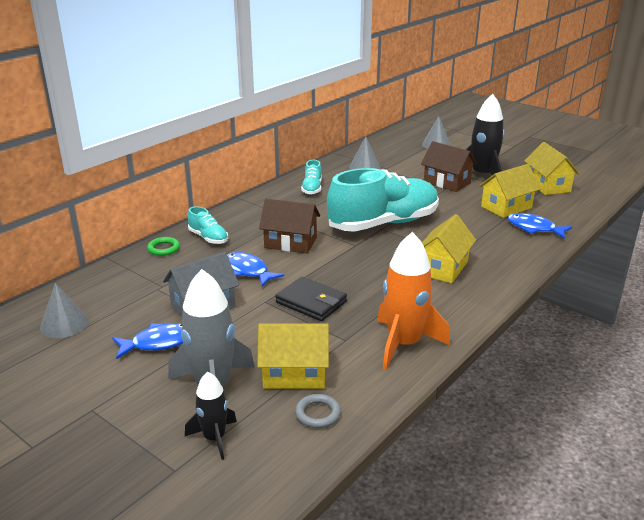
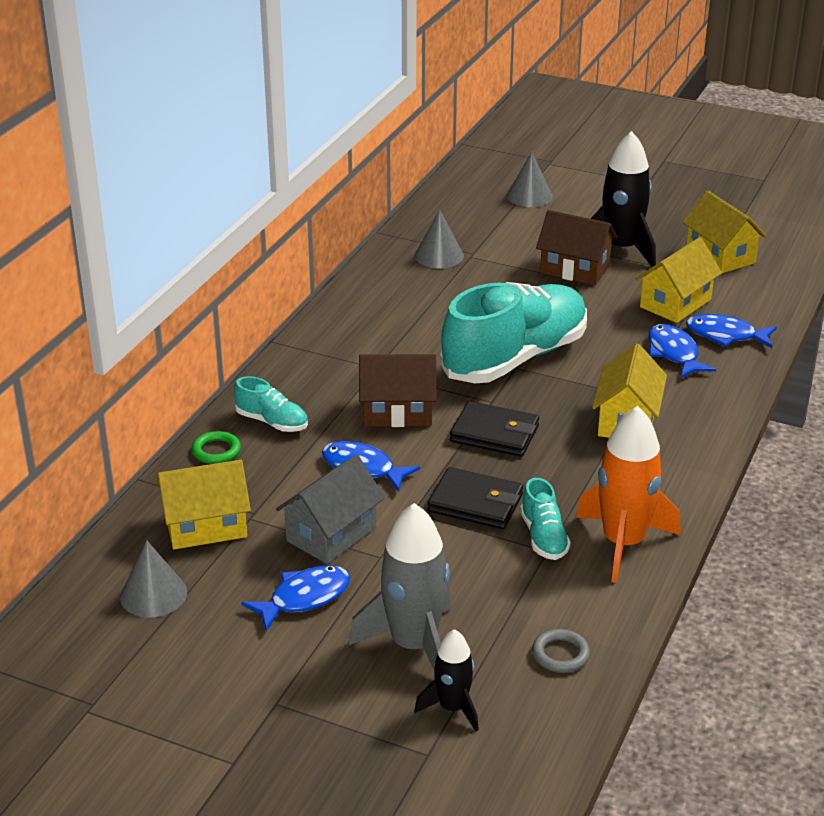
camera: 15 degrees left, 5 degrees up
yellow house [257,324,329,389] -> yellow house moved to [157,460,251,549]
turquoise shoe [301,160,322,195] -> turquoise shoe moved to [520,478,571,560]
none -> black wallet [450,401,539,457]
none -> blue fish [648,324,716,378]

